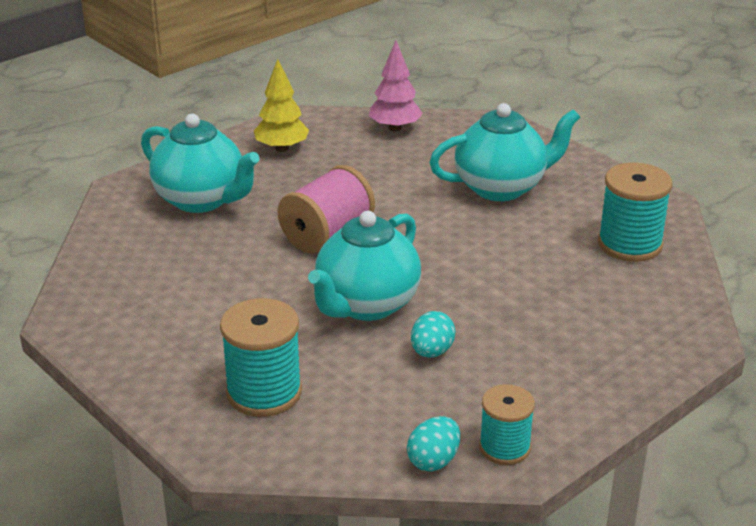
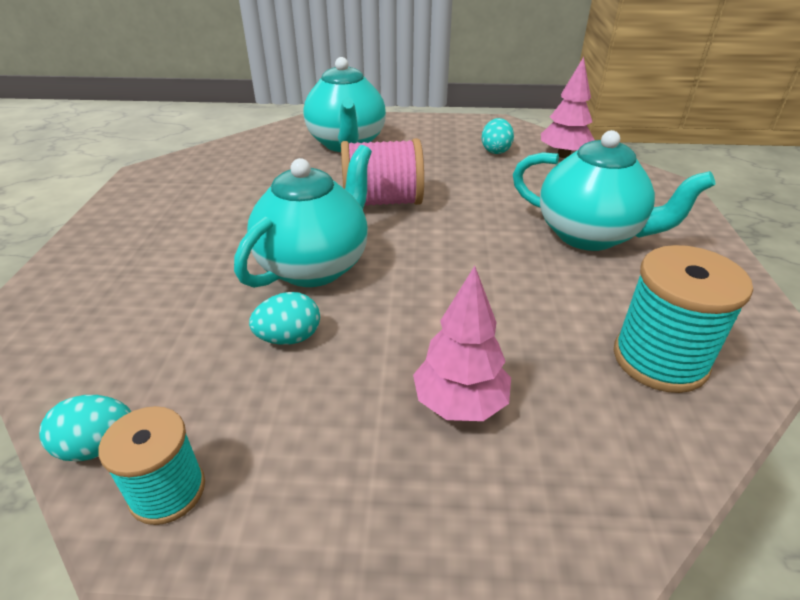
camera: 45 degrees right, 5 degrees up
turquoise spool [220,298,302,417] -> none
yellow tree [254,59,309,152] -> none
turquoise teapot [308,211,421,321] -> turquoise teapot turned 135 degrees clockwise [234,145,372,288]
none -> pink tree [413,266,511,421]
none -> turquoise egg [482,118,514,154]

